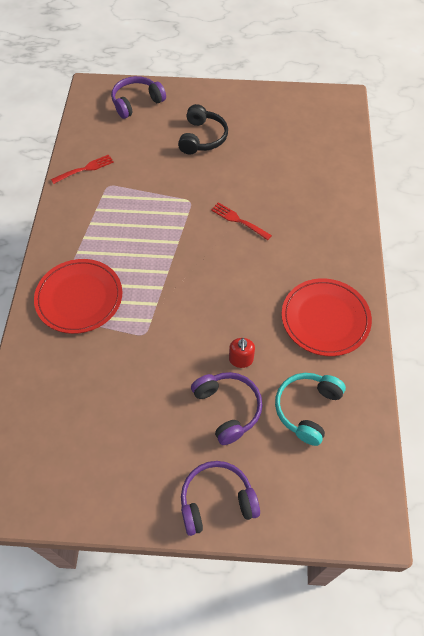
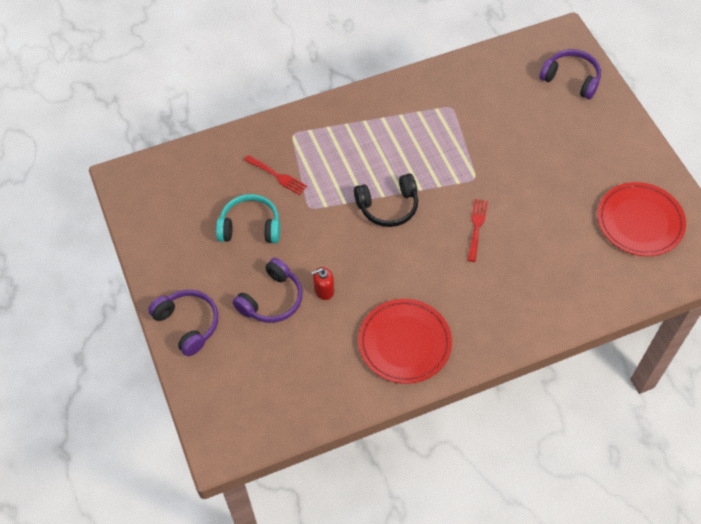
camera: 65 degrees right, 0 degrees up
red plate [34,259,122,334] -> red plate moved to [597,182,686,256]
red fork [51,154,114,184] -> red fork moved to [244,155,307,195]
black headphones [178,104,228,154] -> black headphones moved to [354,174,418,227]
turquoise headphones [275,373,346,446] -> turquoise headphones moved to [216,194,280,243]

